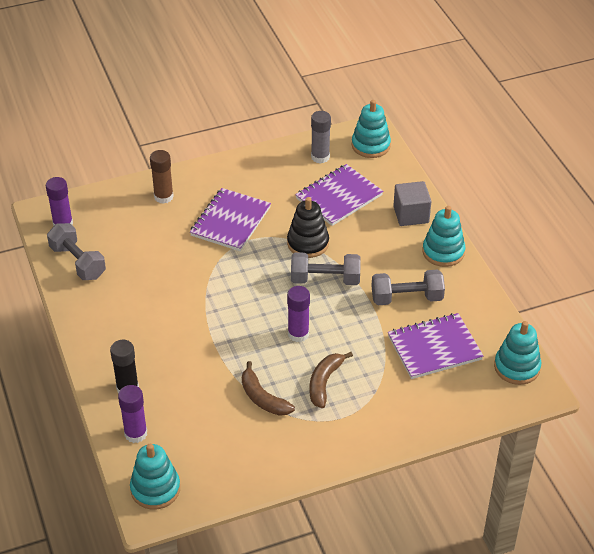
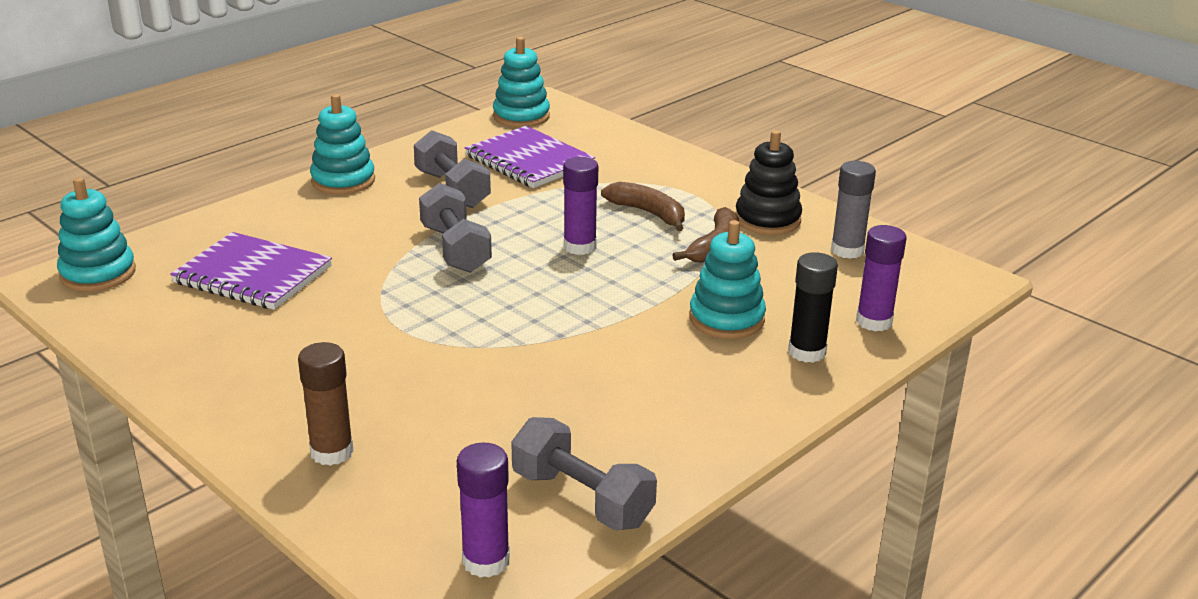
camera: 115 degrees left, 15 degrees down
grey dumbbell [47,223,106,280] -> grey dumbbell turned 75 degrees counterclockwise [511,417,657,530]
turquoise stacking toy [130,444,180,510] -> turquoise stacking toy moved to [689,220,766,339]
purple notebook [190,188,271,251] -> none
black stacking toy [287,197,329,258] -> black stacking toy moved to [735,130,802,235]
brown banana [310,352,353,408] -> brown banana turned 135 degrees counterclockwise [601,182,685,231]
grey glue stick [311,111,331,164] -> grey glue stick moved to [831,161,876,259]
grey cube [393,181,431,226] -> none

